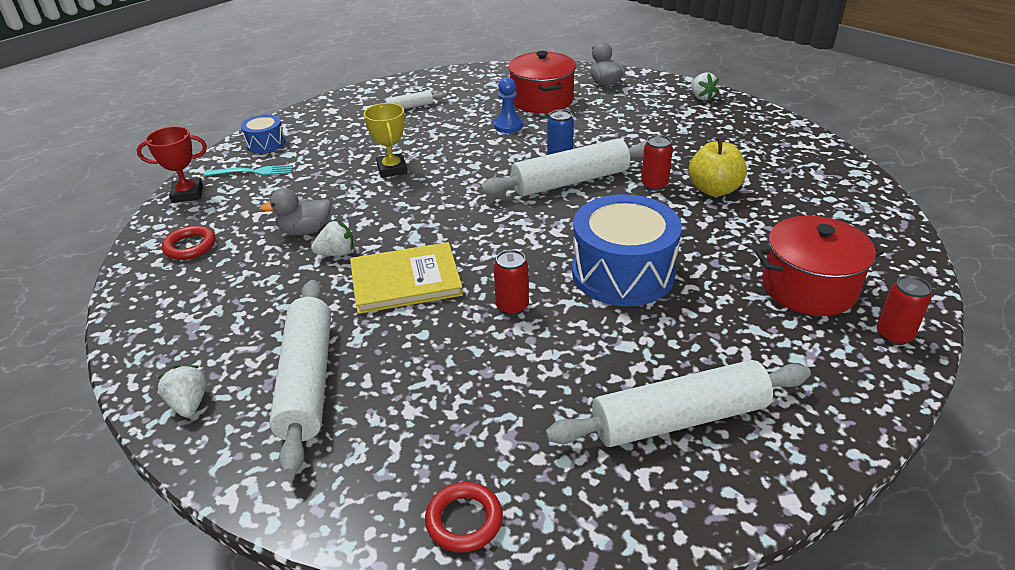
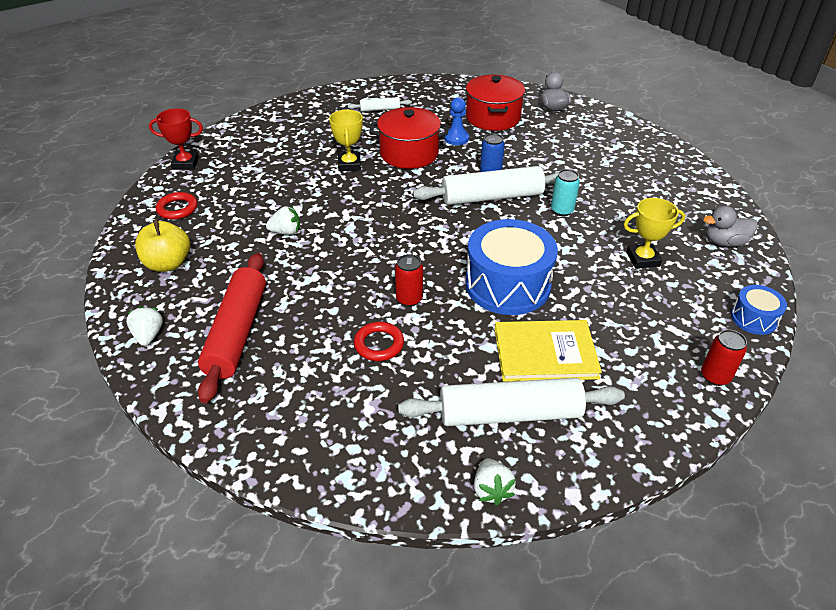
camera: 10 degrees right, 5 degrees up
turquoise fork [204,165,293,176] -> none
blue drum [241,114,285,153] -> blue drum moved to [731,285,787,335]
grey duck [260,188,331,235] -> grey duck moved to [703,206,758,247]
white rolling pin [269,280,331,475] -> red rolling pin [198,253,266,403]
yellow book [350,242,463,314] -> yellow book moved to [495,320,602,382]
red ring [425,482,503,553] -> red ring moved to [354,322,404,361]
red can [641,135,673,191] -> turquoise can [551,169,580,216]
yellow apple [689,137,747,197] -> yellow apple moved to [135,219,190,272]
white strawberry [691,73,719,101] -> white strawberry moved to [474,458,516,506]
red pot [755,216,884,316] -> red pot moved to [370,107,448,169]
none -> yellow trophy [624,198,685,269]

